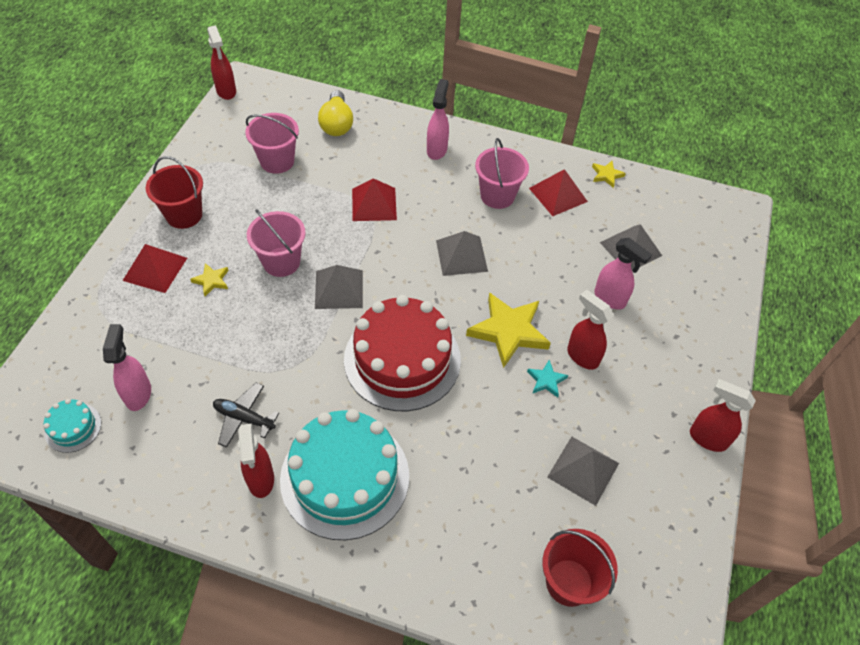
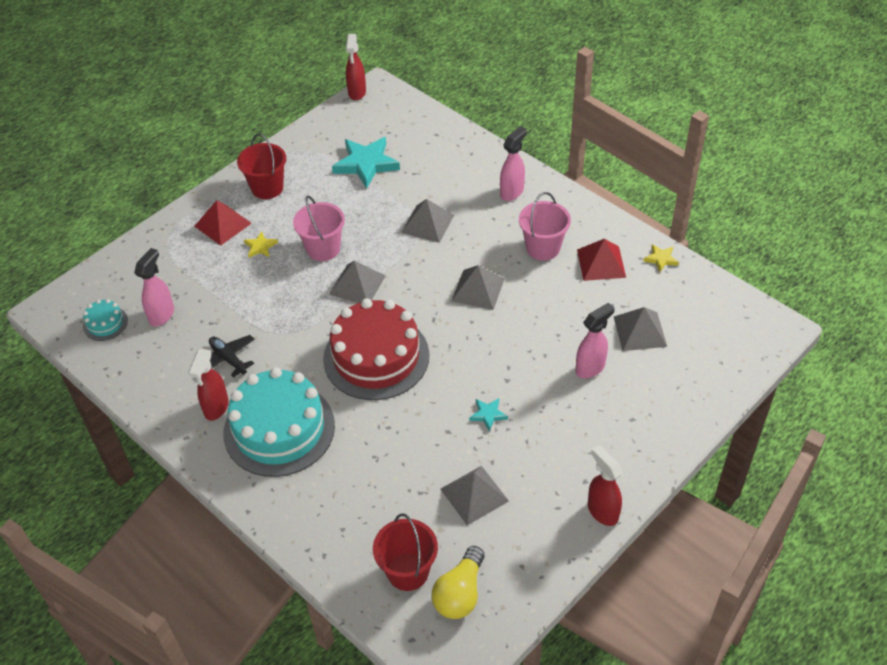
camera: 30 degrees right, 5 degrees down
pink bucket [245,113,299,174] -> turquoise star [332,137,400,188]
yellow light bulb [318,90,353,136] -> yellow light bulb moved to [431,546,485,619]
red pyramid [352,178,397,221] -> grey pyramid [401,199,454,243]
yellow star [466,292,551,368] -> none
red spray bottle [567,290,614,370] -> none
pink spray bottle [594,238,652,310] -> pink spray bottle turned 105 degrees counterclockwise [576,302,615,378]

